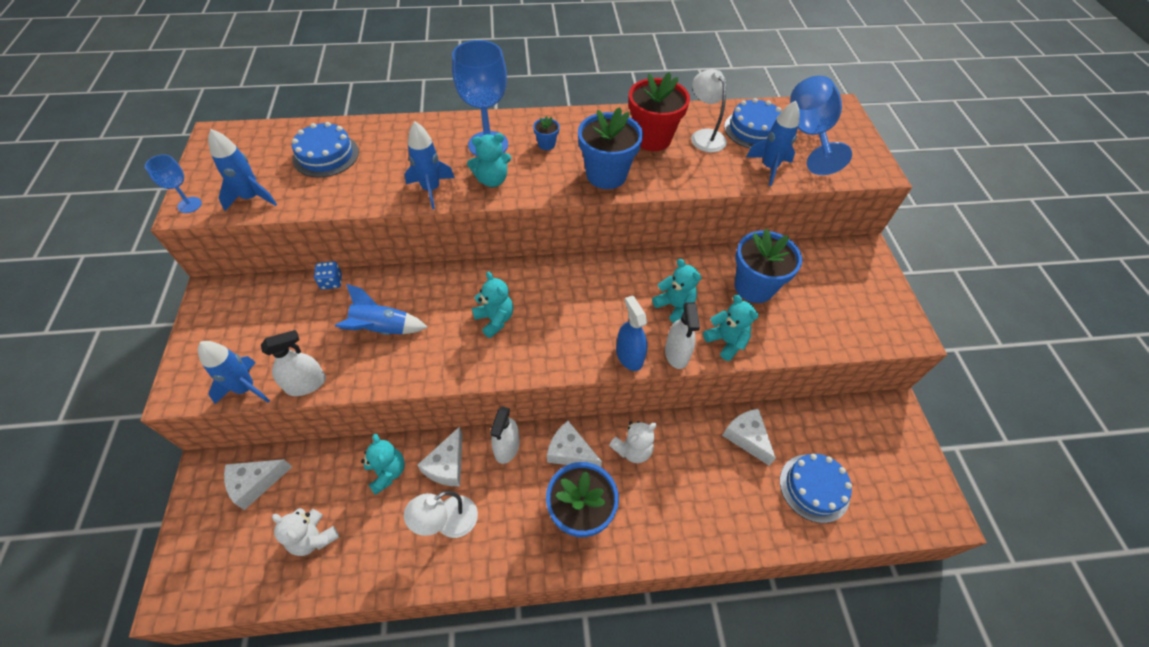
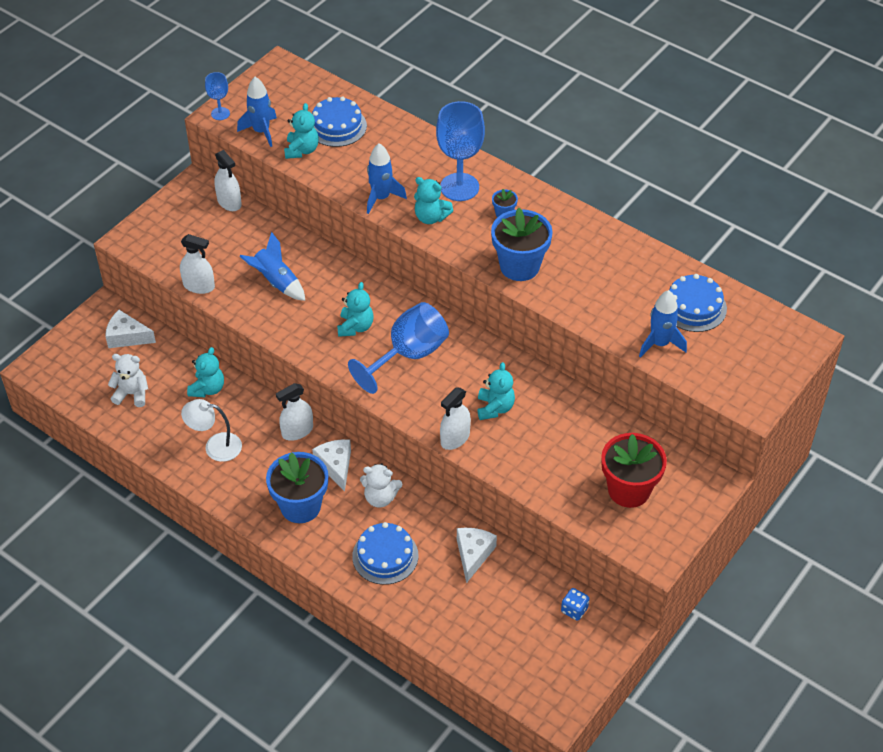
camera: 45 degrees right, 5 degrees down
blue rocket [198,341,270,404] -> none
white teddy bear [272,508,339,556] -> white teddy bear turned 105 degrees clockwise [108,354,148,407]
blue dice [314,261,342,290] -> blue dice moved to [561,588,589,621]
white cheese [417,427,463,486] -> none
blue spray bottle [616,296,647,371] -> none
red flower pot [628,72,690,151] -> red flower pot moved to [601,433,667,508]
white lamp [691,69,727,152] -> none
turquoise teddy bear [703,294,759,361] -> turquoise teddy bear moved to [284,103,319,159]
blue flower pot [735,228,802,303] -> none
blue cake [780,454,852,523] -> blue cake moved to [352,522,418,585]
blue goblet [790,76,852,175] -> blue goblet moved to [348,302,449,394]
none -> white spray bottle [214,150,242,211]

